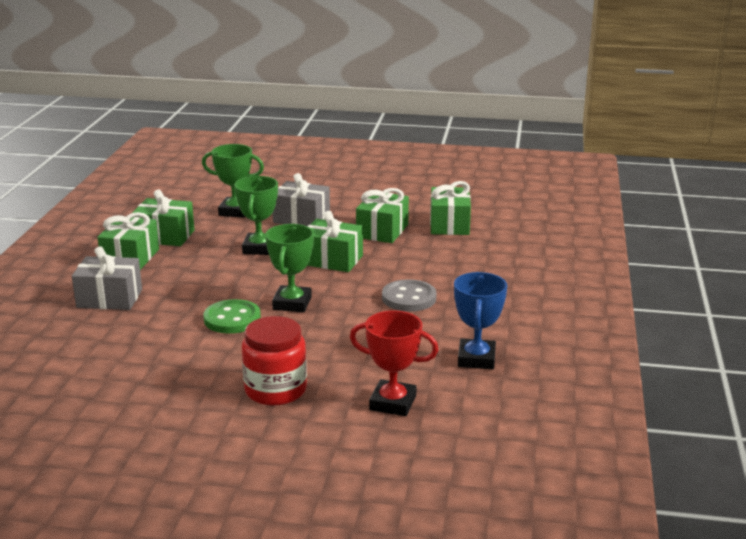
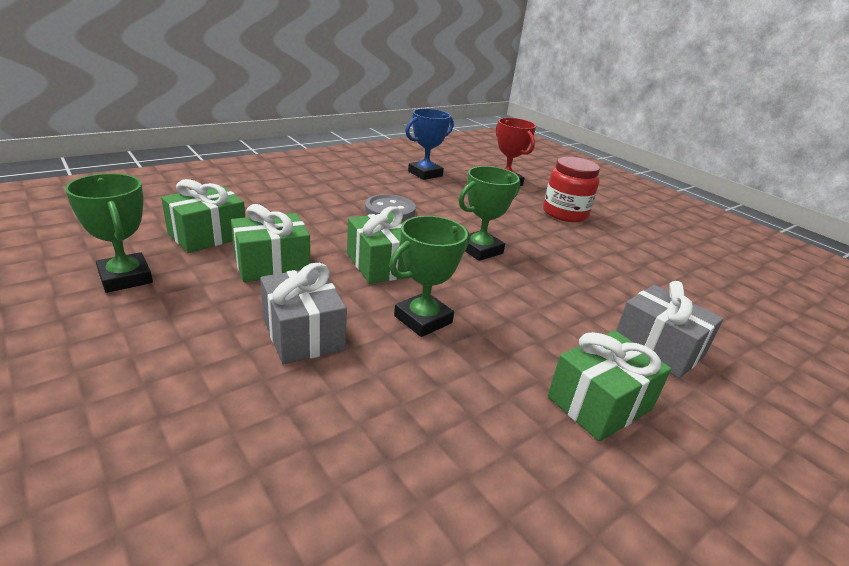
camera: 140 degrees left, 5 degrees up
green gift [132,189,195,246] -> none
green trophy [202,144,264,218] -> green trophy moved to [65,173,153,293]
green button [203,299,261,334] -> none

